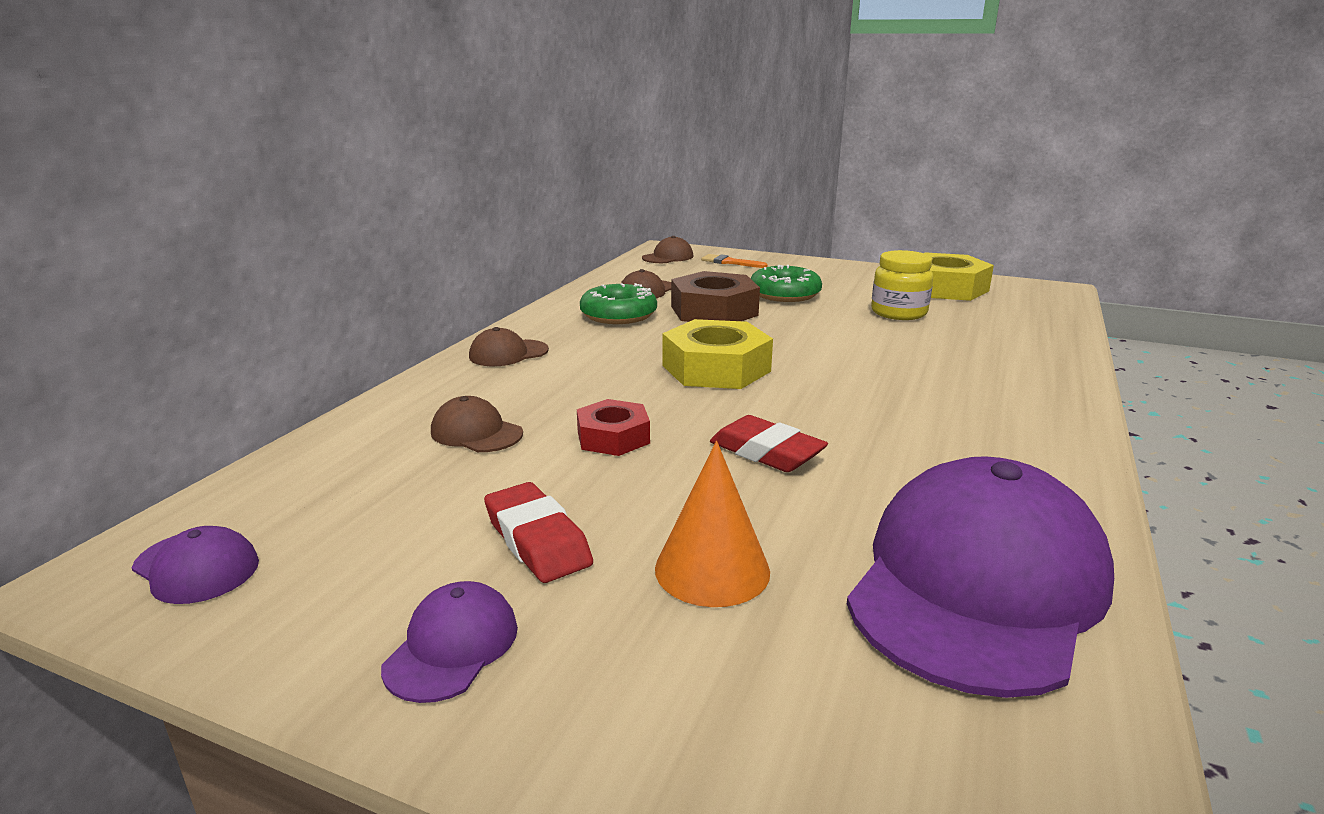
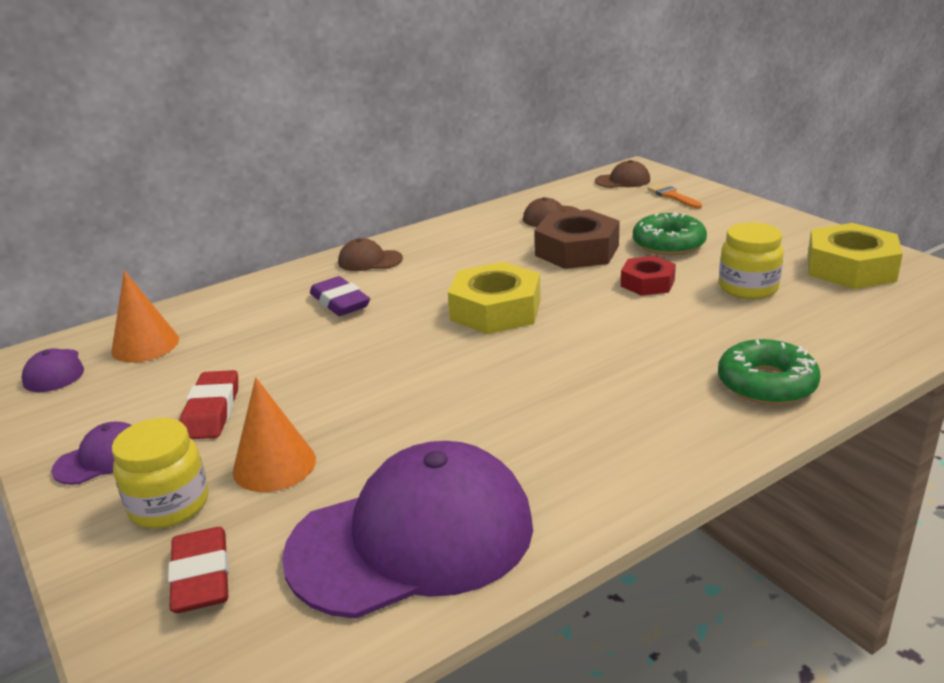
camera: 35 degrees right, 5 degrees up
brown cap [431,396,523,452] -> none
red nut [577,399,650,456] -> red nut moved to [621,256,676,296]
green donut [580,283,657,324] -> green donut moved to [718,339,821,405]
red eraser [710,415,828,472] -> red eraser moved to [168,527,229,613]
none -> orange cone [111,271,179,363]
none -> yellow jar [112,418,208,529]
none -> purple eraser [310,276,370,316]

